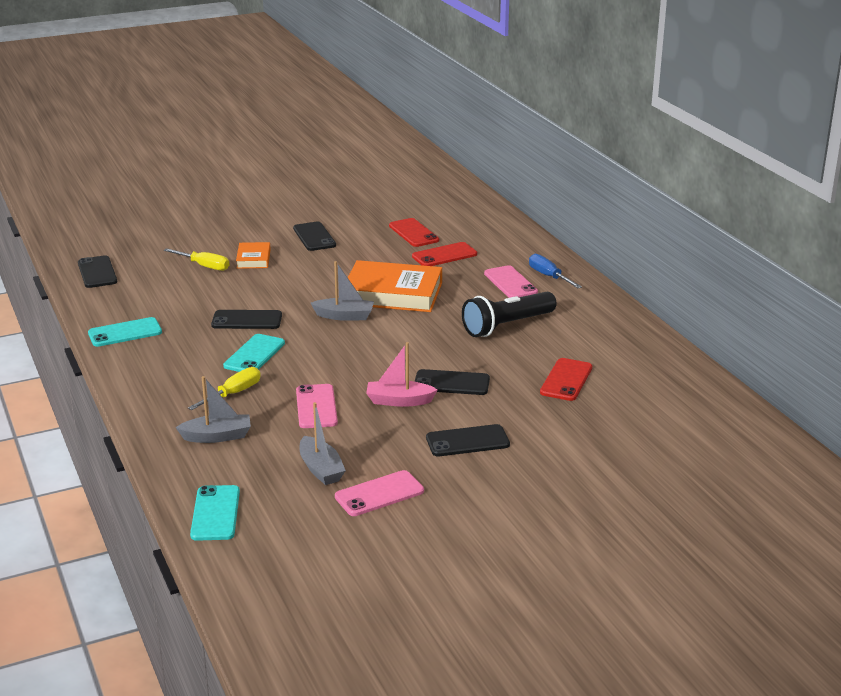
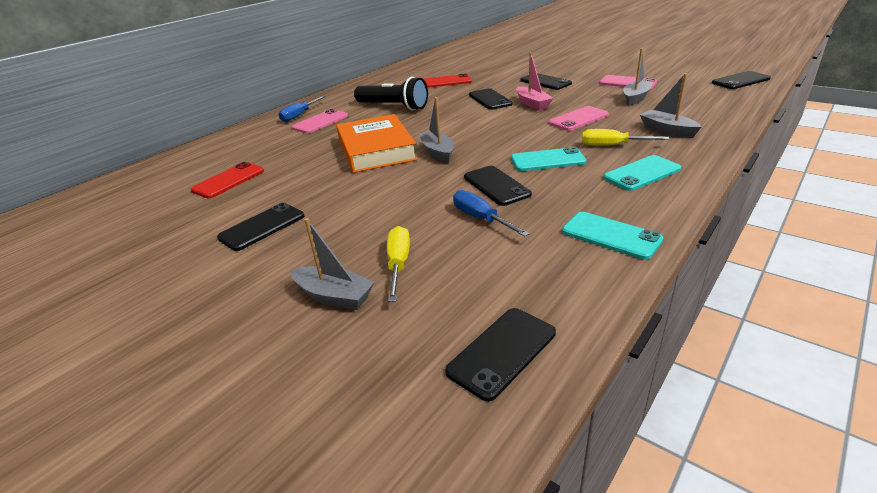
camera: 115 degrees left, 5 degrees up
turquoise phone [190,485,240,541] -> turquoise phone moved to [603,155,681,191]
orange book [236,242,271,269] -> none
red phone [412,242,477,266] -> none
none -> grey boat [290,218,375,310]
none -> blue screwdriver [453,190,530,237]
none -> black phone [712,71,771,89]

